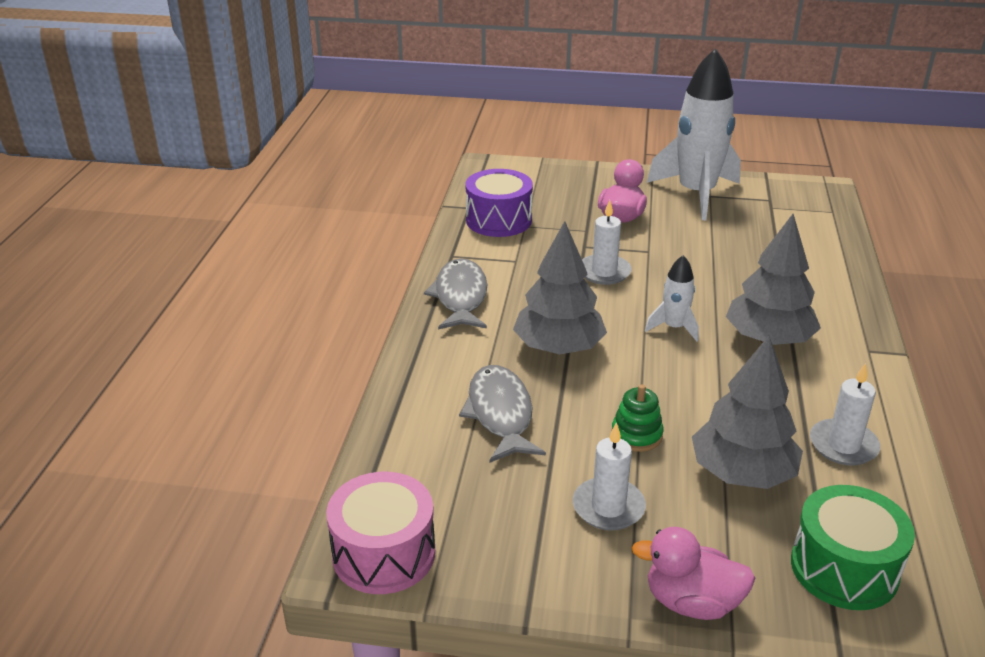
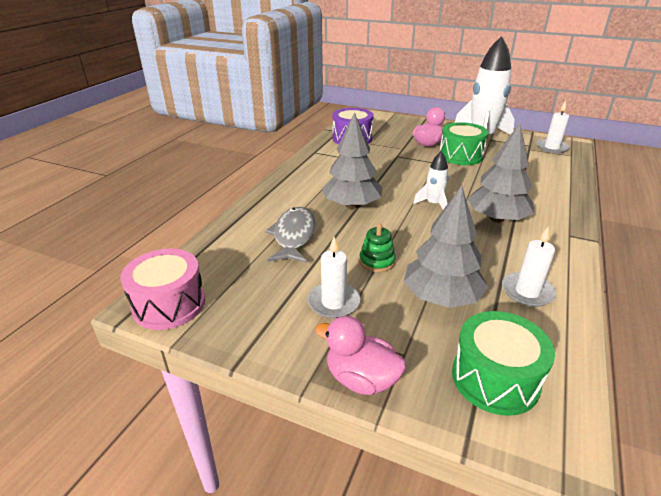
camera: 15 degrees right, 0 degrees up
grey fish [424,258,487,330] -> none
white candle [582,200,632,285] -> white candle moved to [536,101,570,153]
none -> green drum [439,122,488,165]

